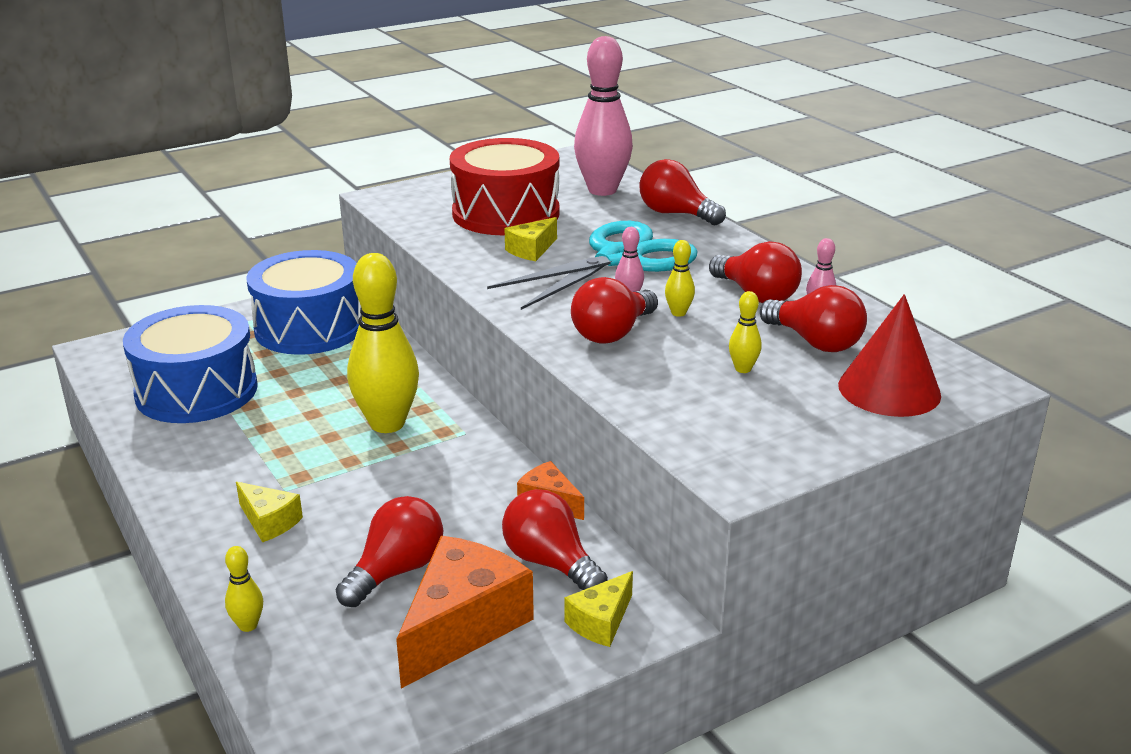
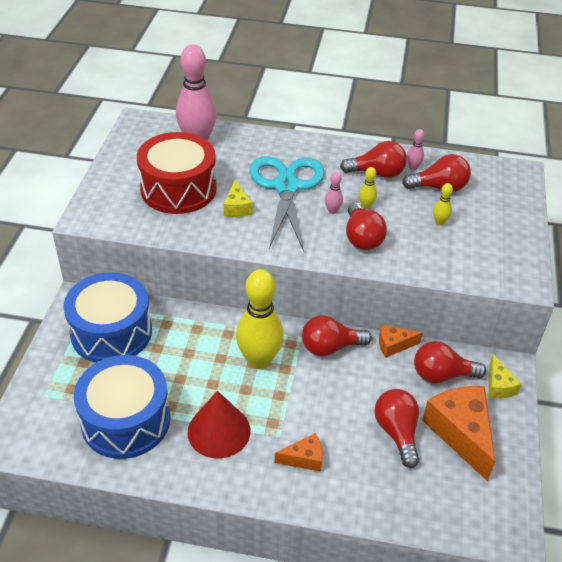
camera: 50 degrees left, 15 degrees up
yellow bowling pin [225,546,263,632] -> none
yellow cheese [236,482,303,542] -> orange cheese [275,433,323,472]
red light bulb [639,159,726,225] -> red light bulb moved to [302,315,372,356]
red cone [838,294,941,417] -> red cone moved to [188,391,250,458]

